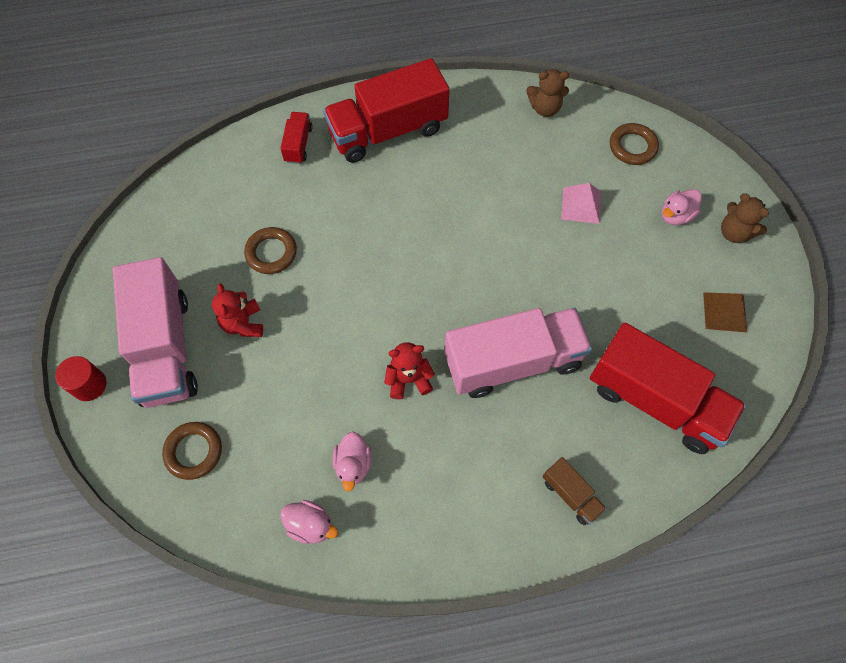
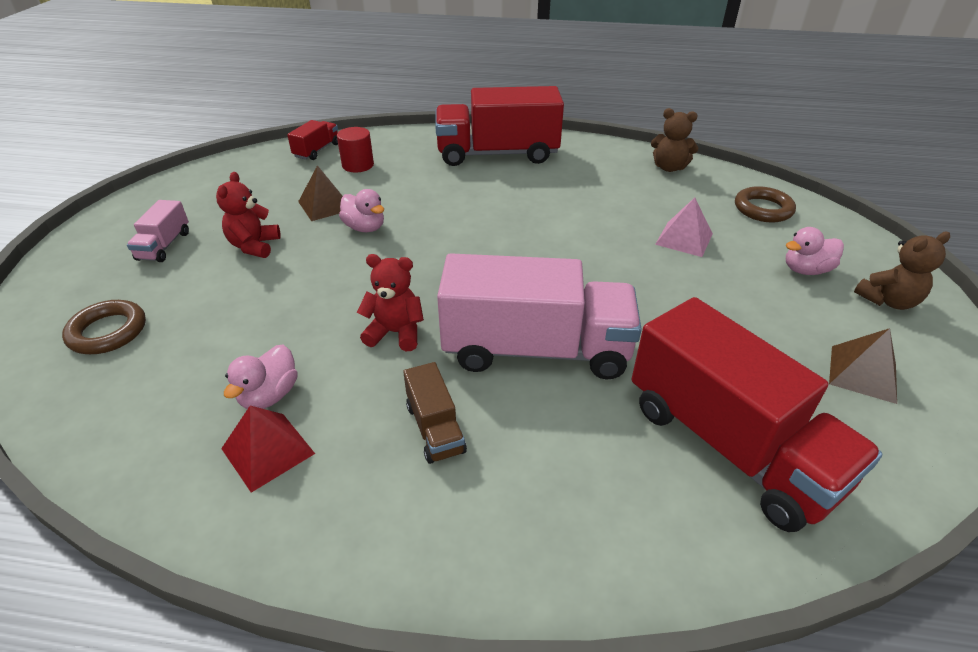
camera: 20 degrees right, 25 degrees down
red cylinder [55,356,107,401] -> red cylinder moved to [337,127,374,172]
pink truck [113,257,198,407] -> pink truck [127,200,189,262], size x0.45
brown ring [244,227,297,274] -> brown pyramid [298,165,343,221]
red truck [280,112,312,164] -> red truck moved to [287,120,338,160]
pink duck [280,500,338,544] -> pink duck moved to [339,189,384,232]
brown truck [542,457,607,525] -> brown truck moved to [403,362,467,464]
brown teddy bear [721,193,769,243] -> brown teddy bear turned 90 degrees counterclockwise [854,232,950,310]
none -> red pyramid [221,405,315,493]

